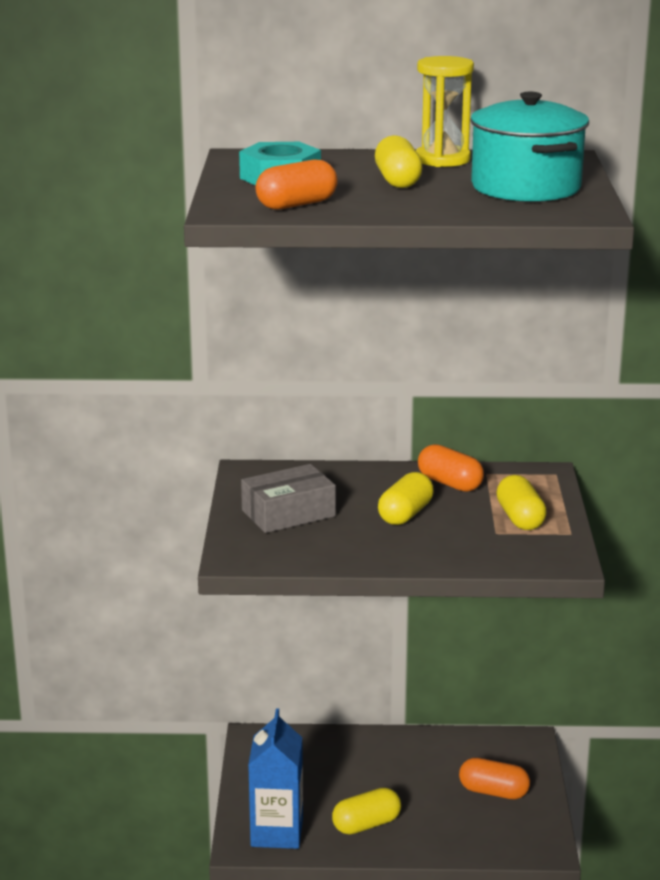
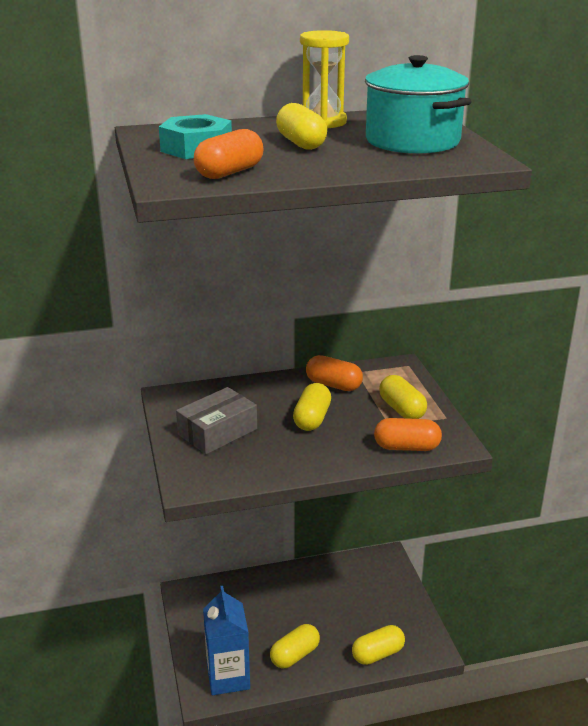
camera: 15 degrees left, 5 degrees up
orange capsule [459,758,530,799] -> orange capsule moved to [374,418,442,451]
none -> yellow capsule [352,625,405,665]

